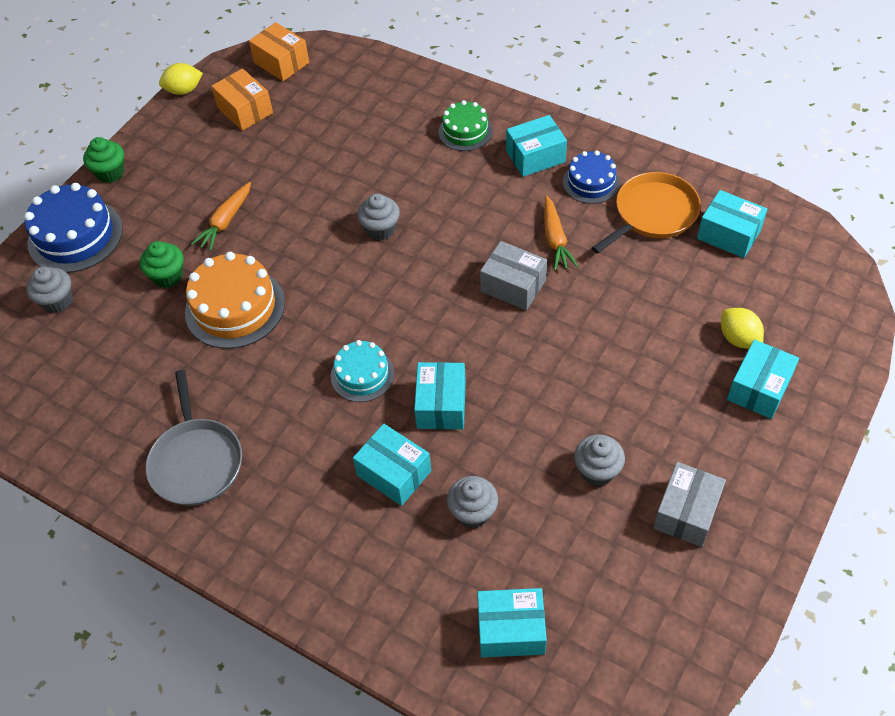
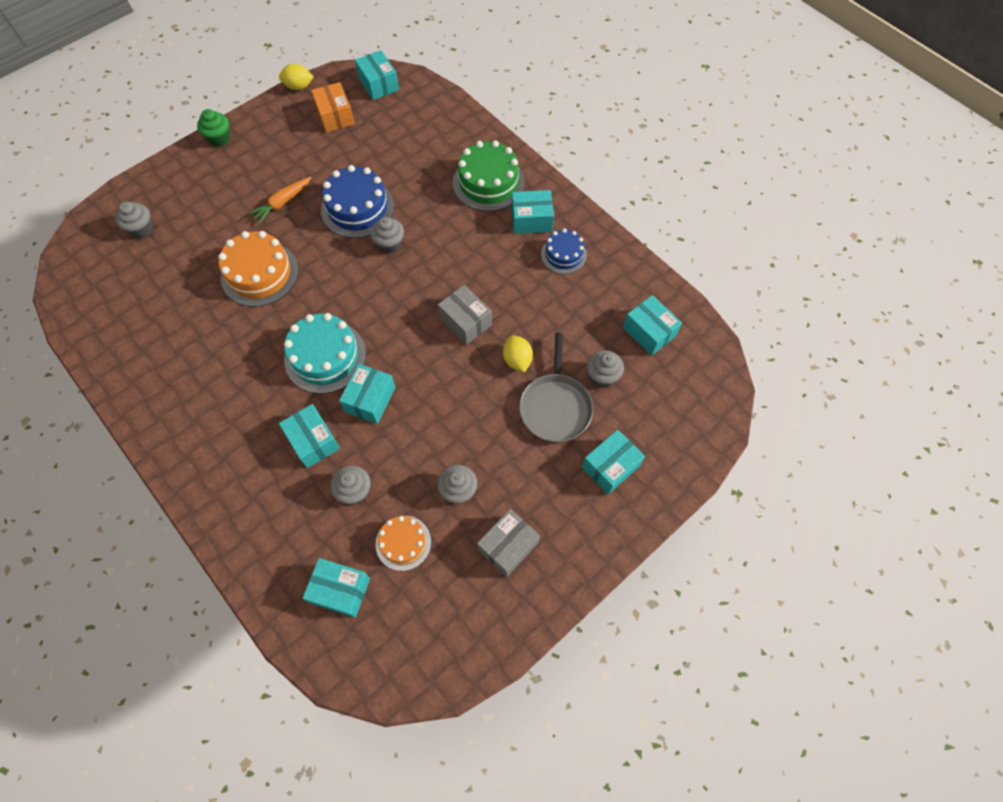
camera: 15 degrees right, 10 degrees up
blue cake [24,183,123,273] -> blue cake moved to [321,165,394,238]
green cupcake [140,241,183,288] -> none
grey pan [146,370,242,506] -> grey pan moved to [519,333,593,442]
orange box [249,22,309,81] -> turquoise box [355,50,399,100]
turquoise cake [331,340,394,402] -> turquoise cake [284,313,366,394], size x1.65
green cake [438,100,493,151] -> green cake [453,140,525,211], size x1.65
orange carrot [544,196,578,271] -> none
orange pan [592,172,701,253] -> none
yellow lemon [721,308,764,348] -> yellow lemon moved to [503,335,533,372]
none -> orange cake [376,516,431,571]
none -> grey cupcake [587,350,624,388]

